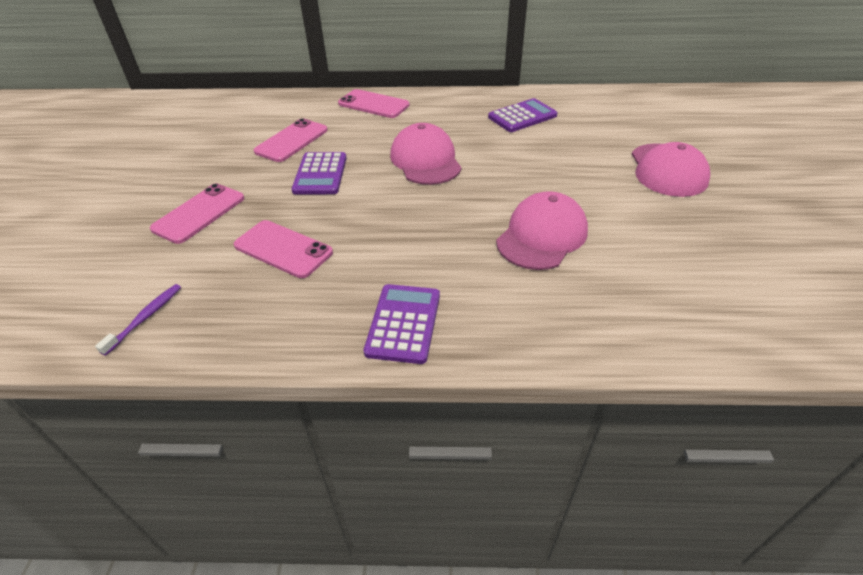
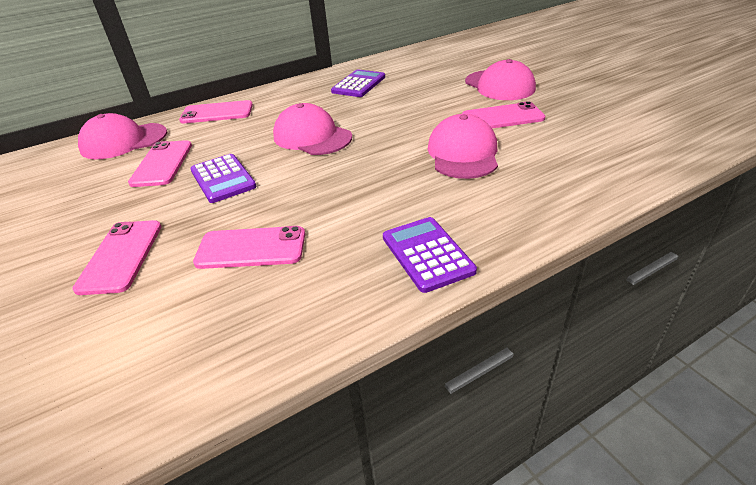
camera: 30 degrees left, 5 degrees down
purple toothbrush [95,284,181,356] -> none
none -> pink cap [78,113,167,159]
none -> pink phone [462,101,545,128]

